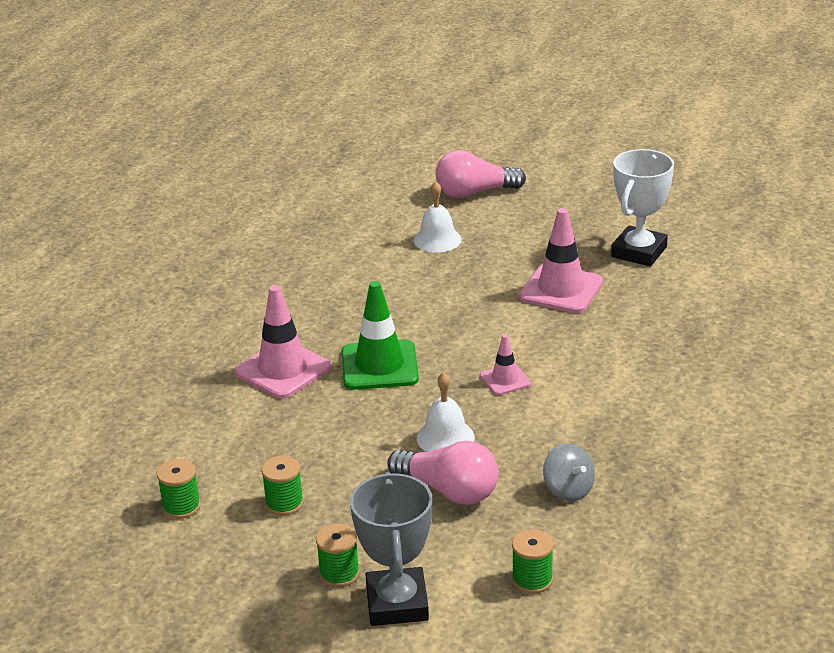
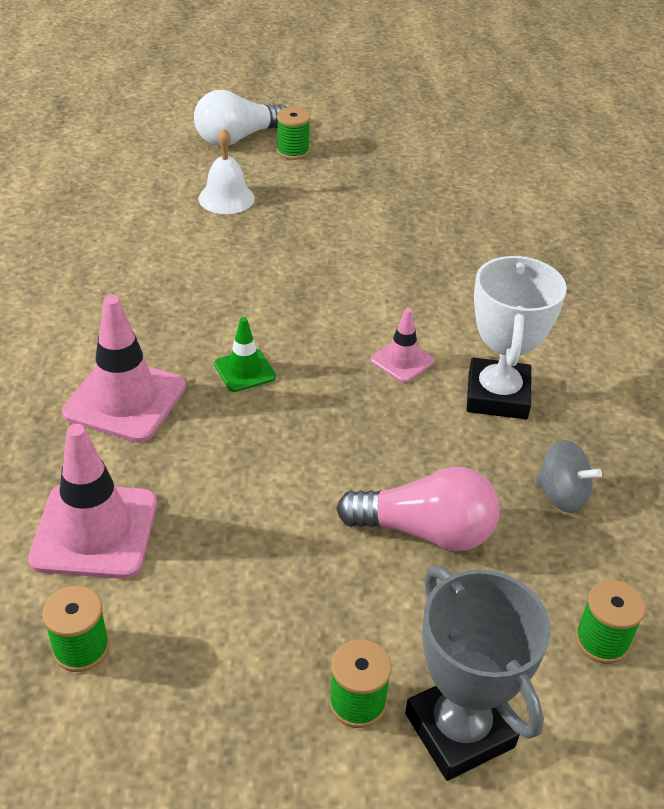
camera: 25 degrees left, 10 degrees up
green spool [261,456,303,516] -> green spool moved to [277,107,310,160]
green traffic cone [341,281,419,390] -> green traffic cone [214,317,276,392], size x0.54
white bell [417,372,475,452] -> none
pink light bulb [435,150,526,198] -> white light bulb [194,90,287,146]
pink traffic cone [519,208,603,313] -> pink traffic cone moved to [28,424,157,579]
white trophy [611,149,674,266] -> white trophy moved to [466,256,567,419]

